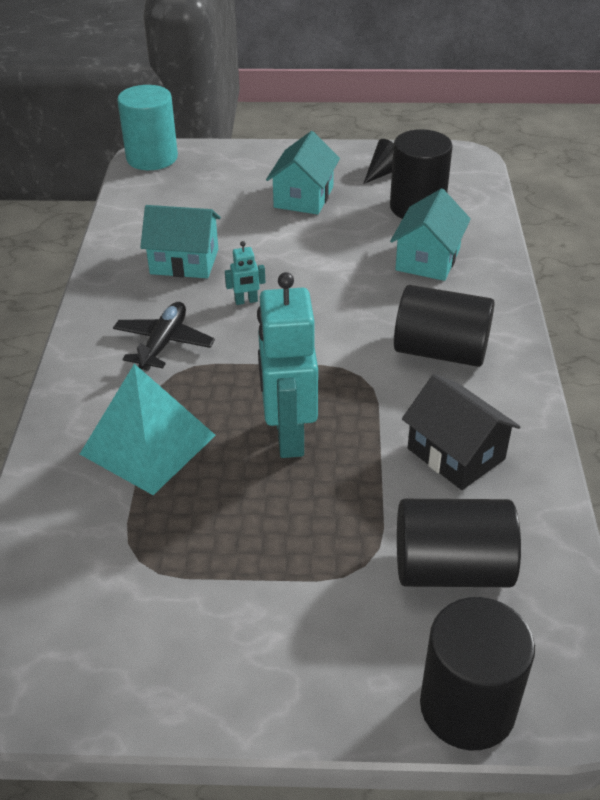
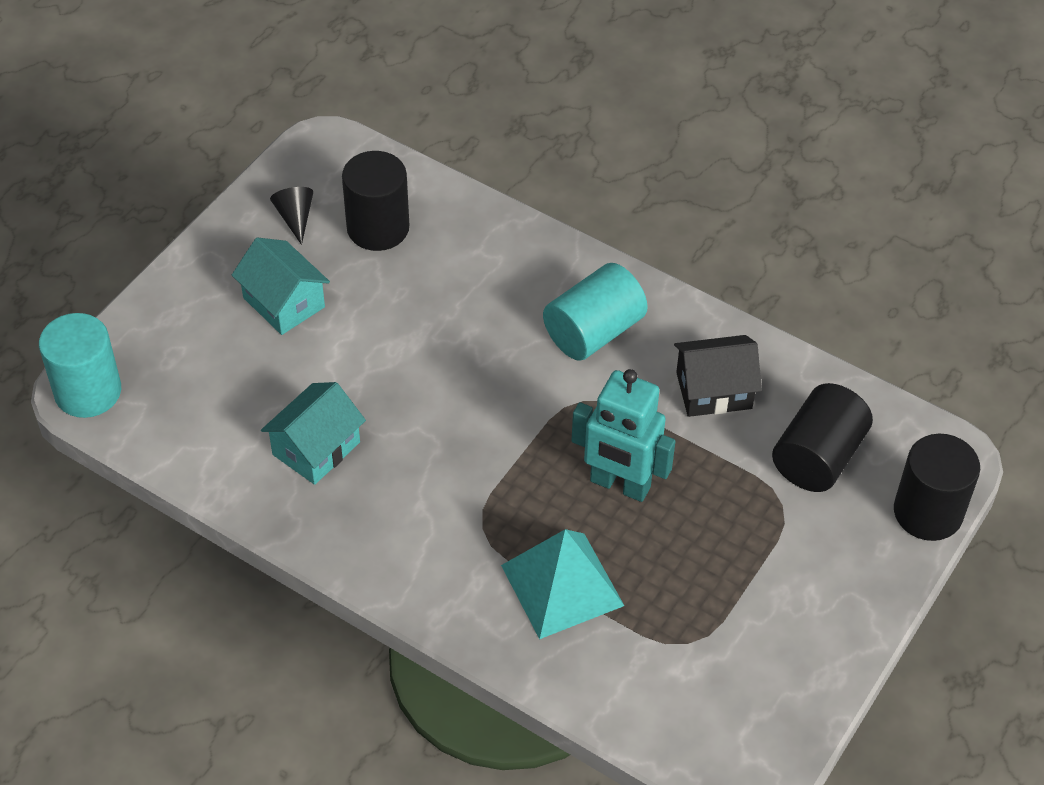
camera: 60 degrees left, 10 degrees up
black plane [113,302,215,371] -> none
turquoise robot [225,241,265,305] -> none
turquoise house [390,188,471,281] -> none
black cylinder [394,285,495,367] -> turquoise cylinder [543,263,648,361]

